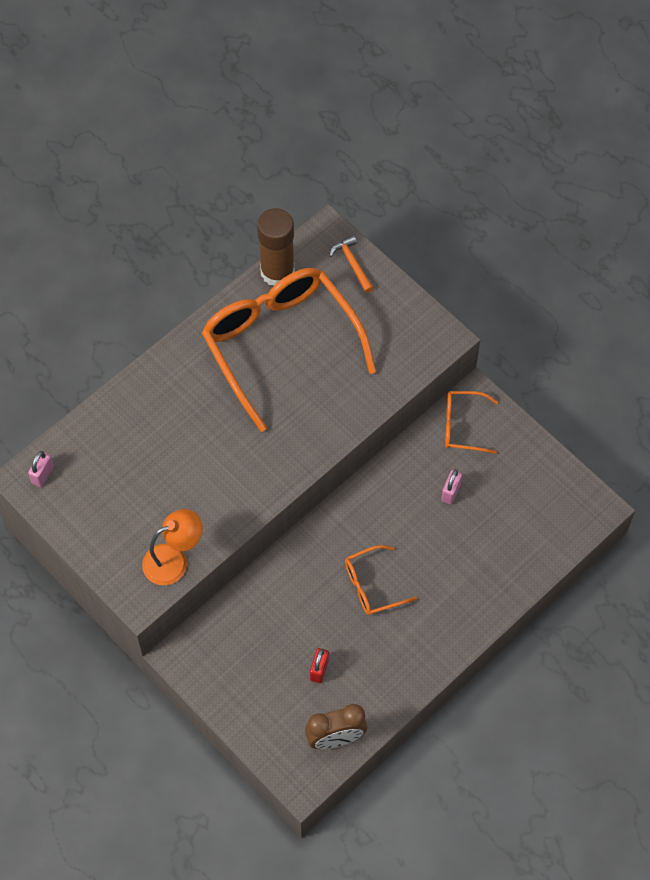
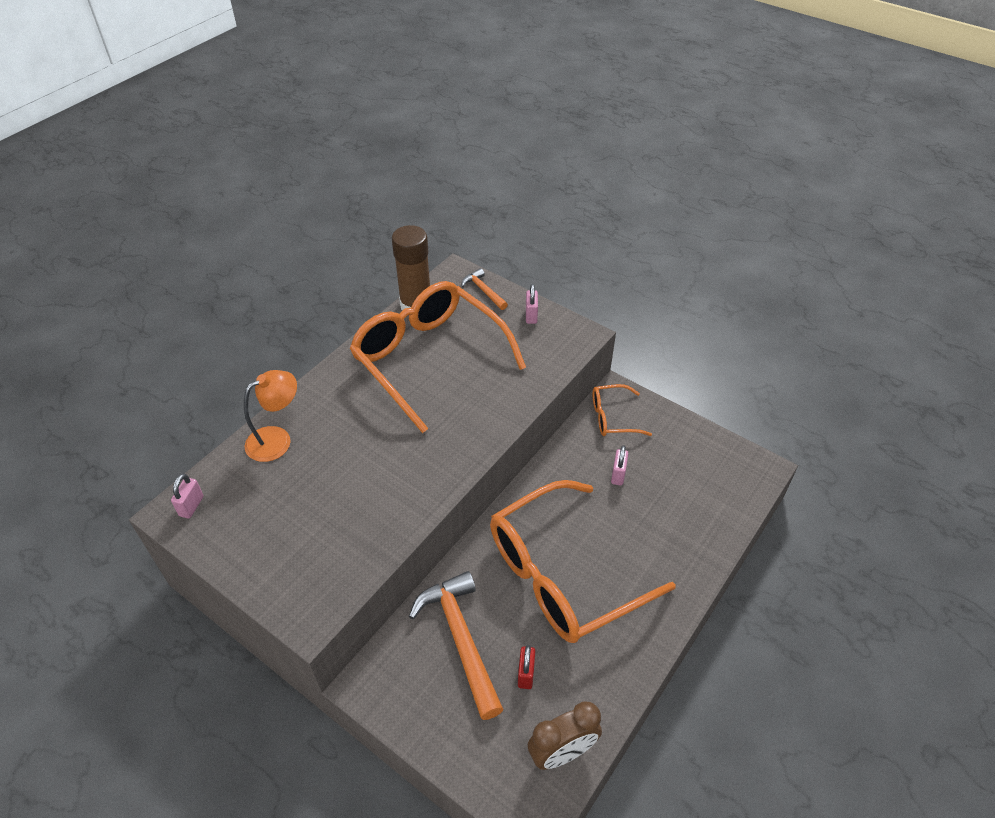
camera: 10 degrees left, 15 degrees down
orange lamp [142,509,203,585] -> orange lamp moved to [244,370,297,462]
orange glasses [345,545,417,615] -> orange glasses [490,480,676,643], size x2.22
none -> orange hammer [409,571,504,720]
none -> pink padlock [526,284,538,324]

